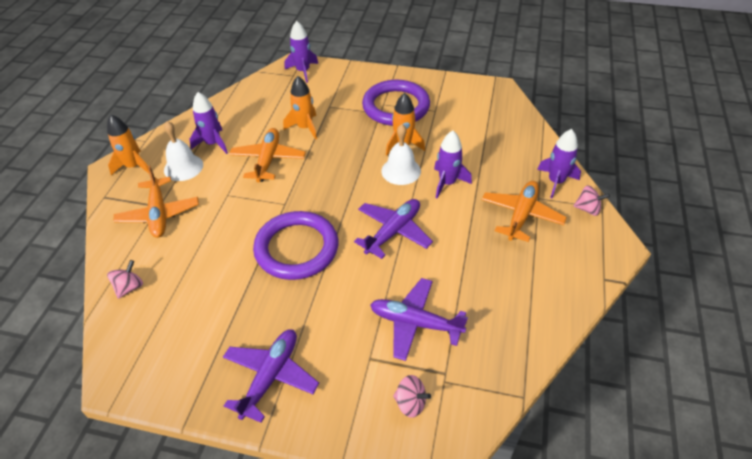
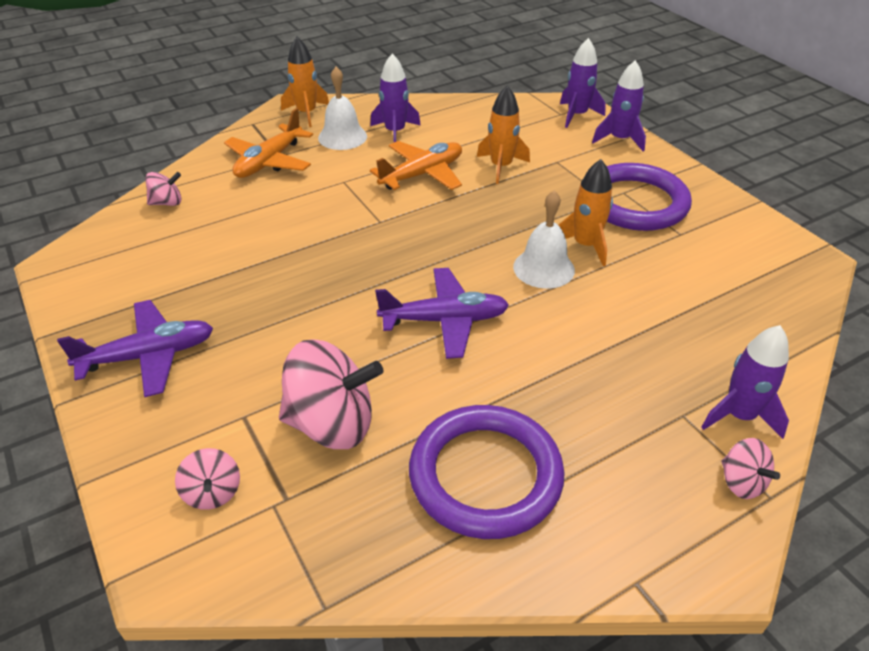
camera: 45 degrees right, 5 degrees down
purple ring [253,211,338,280] -> purple ring moved to [409,405,565,539]
purple plane [370,278,468,361] -> pink spinning top [279,339,383,449]
purple rocket [434,130,472,198] -> purple rocket moved to [592,60,646,151]
orange plane [482,181,567,242] -> none

